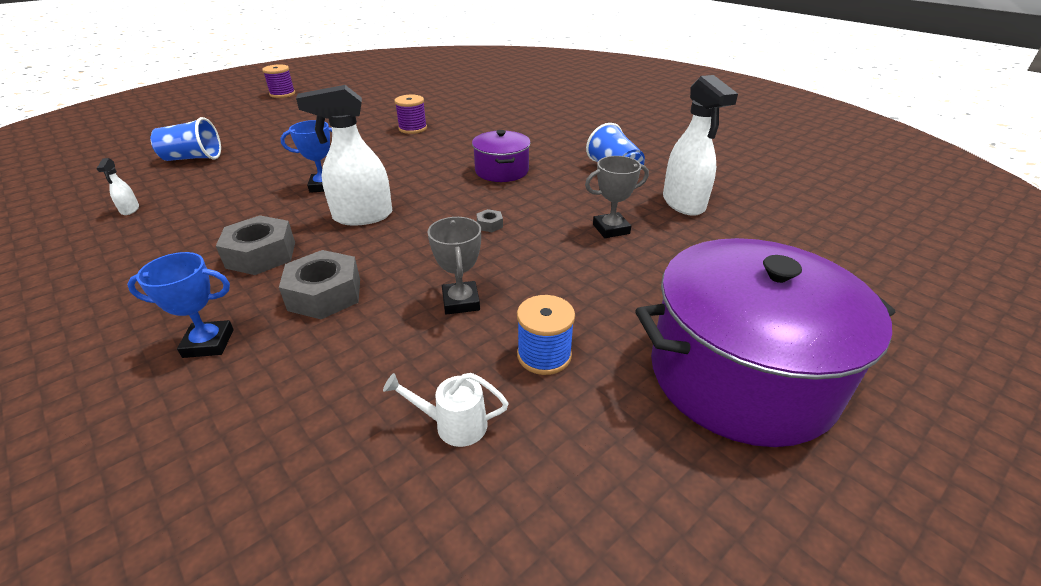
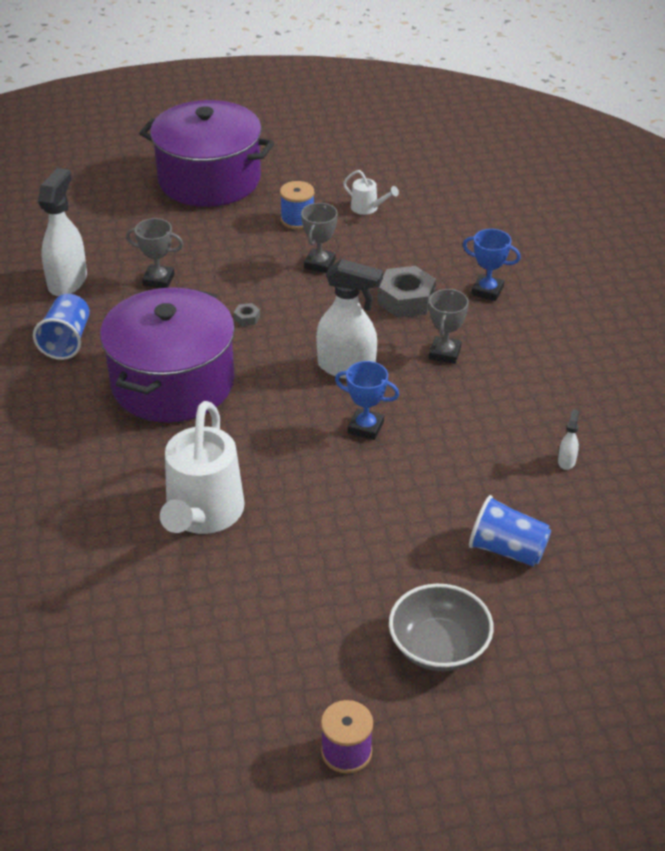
camera: 150 degrees left, 5 degrees up
grey nut [216,215,295,275] -> grey trophy [429,289,469,364]
purple spool [394,95,427,134] -> white watering can [160,401,245,534]
purple pot [472,130,531,182] -> purple pot [100,287,235,422], size x1.94
none -> grey bowl [389,584,494,671]

